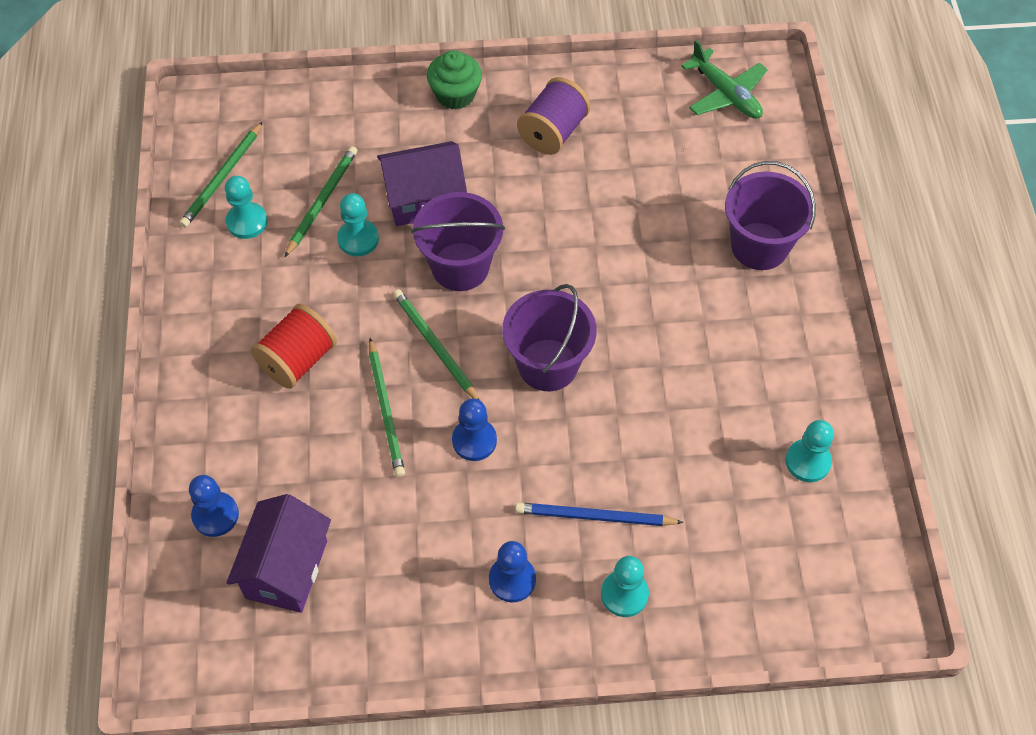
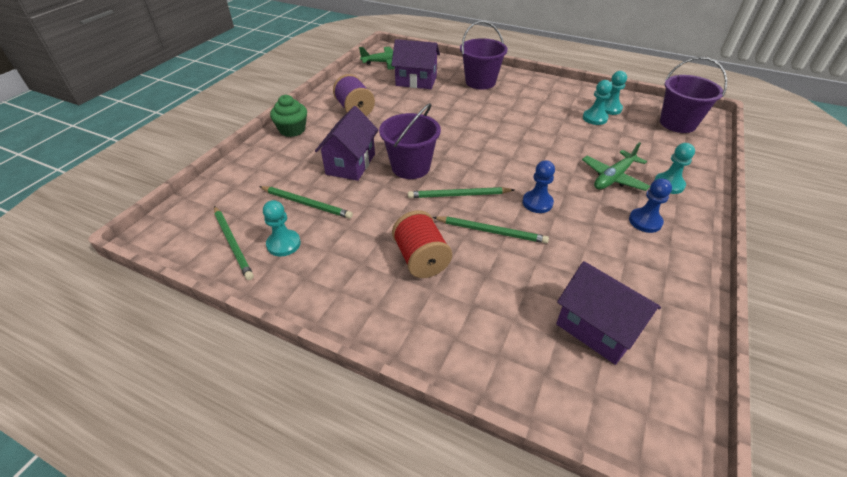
camera: 60 degrees left, 15 degrees down
blue pawn [189,475,239,537] -> none
green pencil [284,146,357,258] -> green pencil turned 150 degrees clockwise [259,186,353,219]
turquoise pawn [337,193,379,256] -> turquoise pawn moved to [583,80,612,125]
purple bucket [502,284,597,391] -> purple bucket moved to [660,57,727,133]
blue pencil [515,502,684,526] -> green plane [582,142,650,191]
none -> purple house [391,39,440,89]

